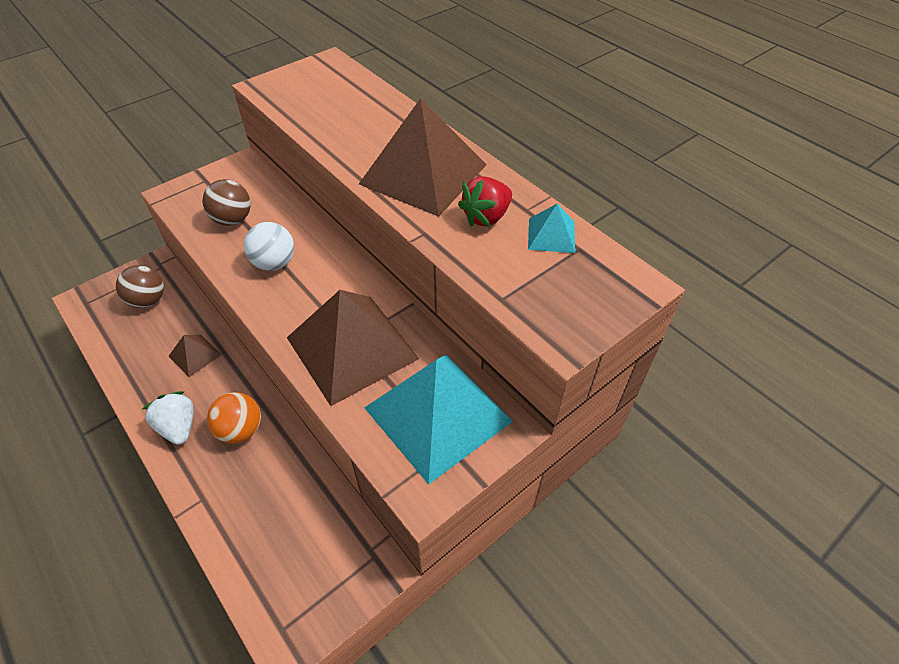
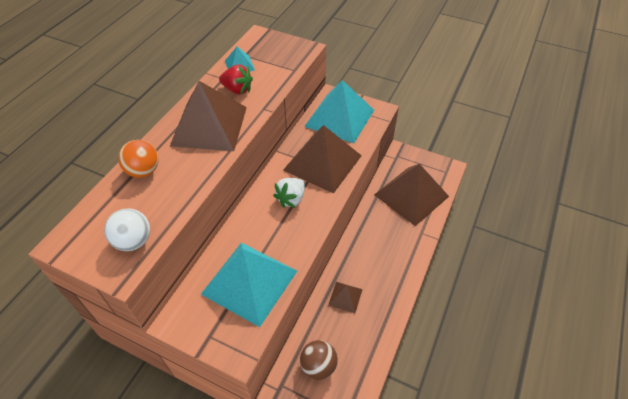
camera: 115 degrees left, 0 degrees up
white strawberry [143,391,194,445] -> white strawberry moved to [273,178,305,208]
brown ball [202,179,251,226] -> turquoise pyramid [201,243,297,327]
orange ball [207,392,261,444] -> orange ball moved to [118,140,159,178]
white ball [244,222,294,271] -> white ball moved to [104,208,150,251]
none -> brown pyramid [374,164,449,226]

